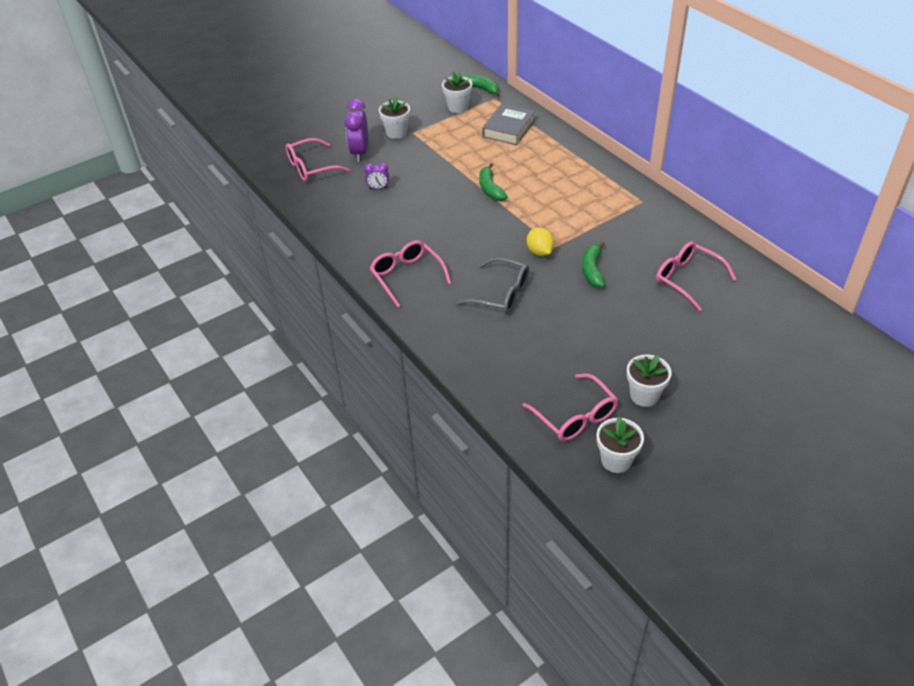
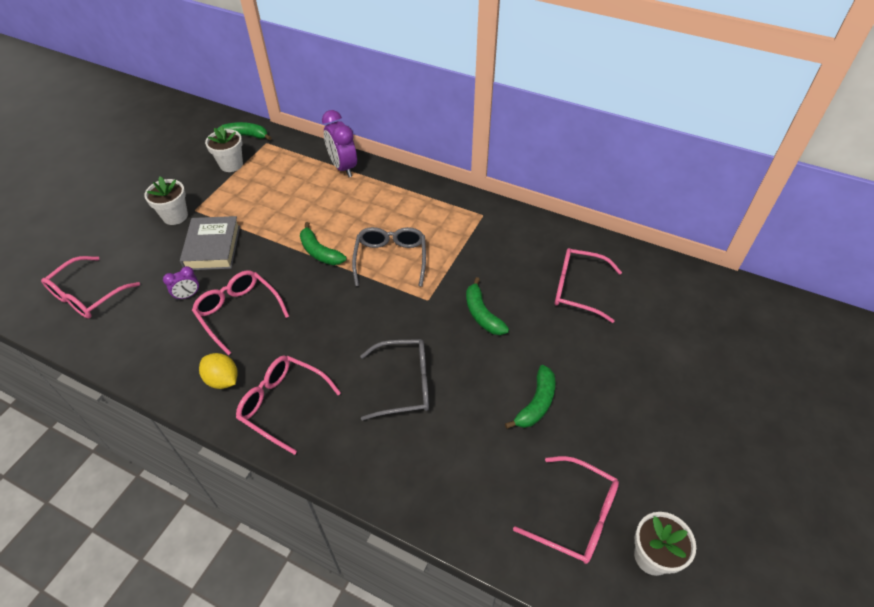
camera: 30 degrees left, 5 degrees up
purple clock [344,99,368,162] -> purple clock moved to [322,110,357,177]
grey book [482,103,535,145] -> grey book moved to [180,216,240,270]
yellow lemon [527,227,555,256] -> yellow lemon moved to [199,353,238,389]
white flower pot [627,355,672,407] -> none
none -> pink glasses [192,270,289,355]
none -> grey glasses [352,227,426,287]
none -> green banana [505,365,555,429]

